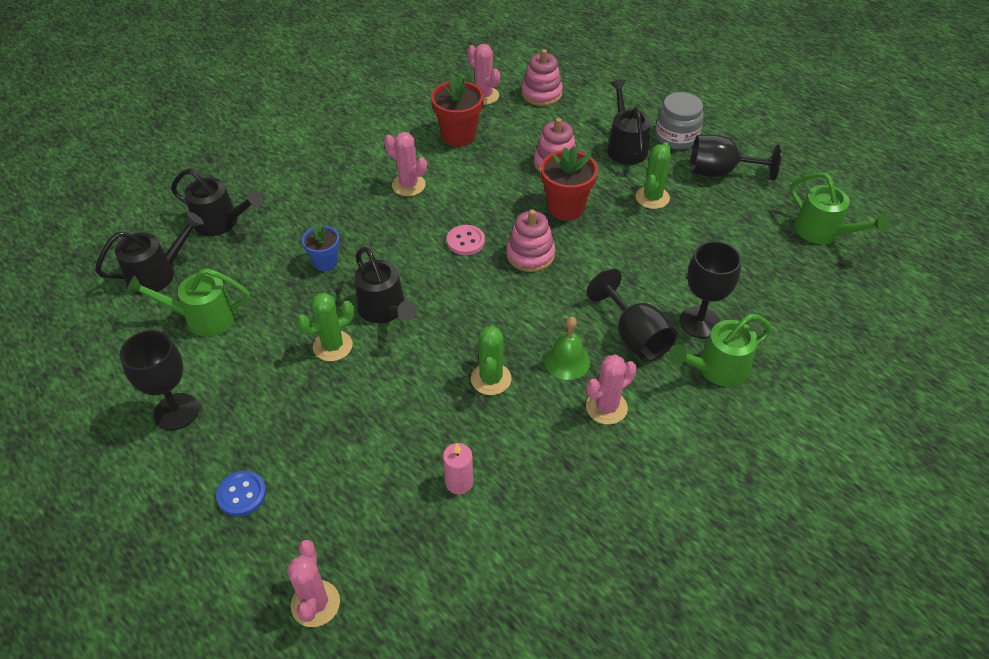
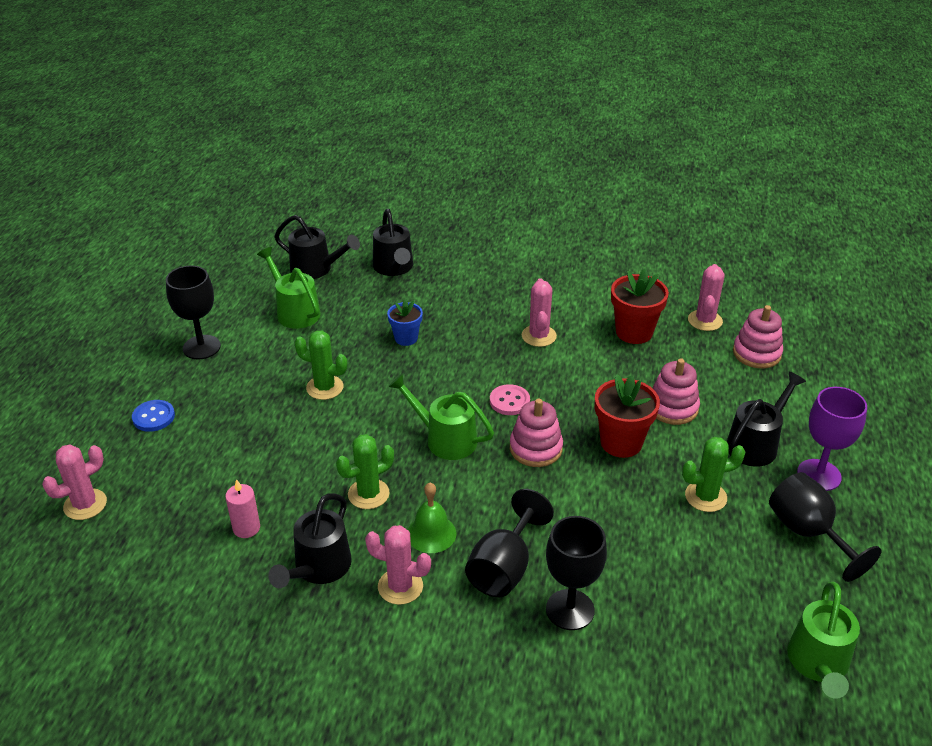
camera: 55 degrees right, 10 degrees down
black watering can [355,247,417,323] -> black watering can moved to [268,493,352,588]
grey jar [656,92,704,150] -> purple goblet [797,387,867,491]
green watering can [669,314,772,387] -> green watering can moved to [388,374,494,460]

